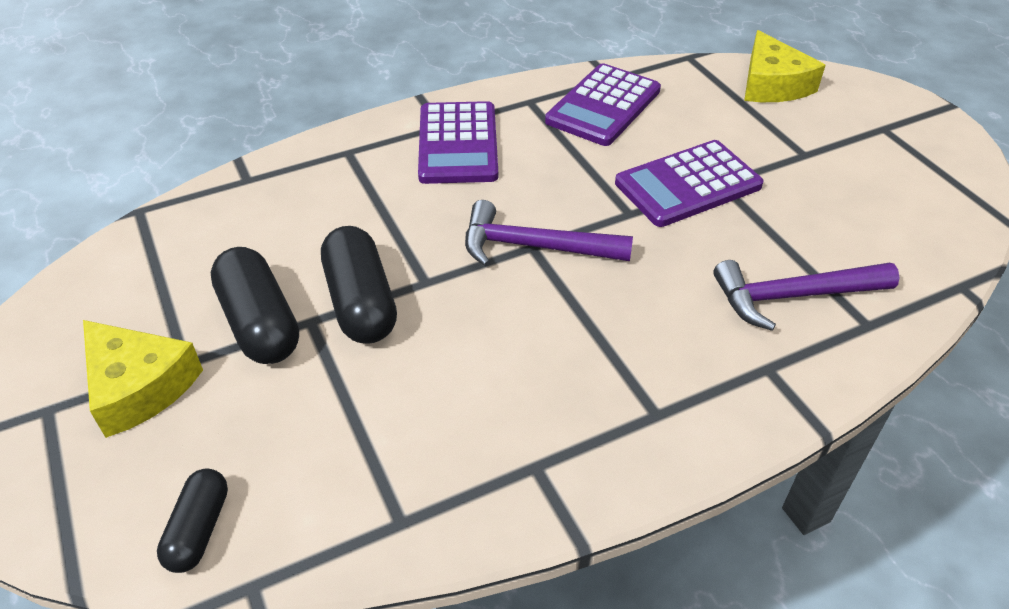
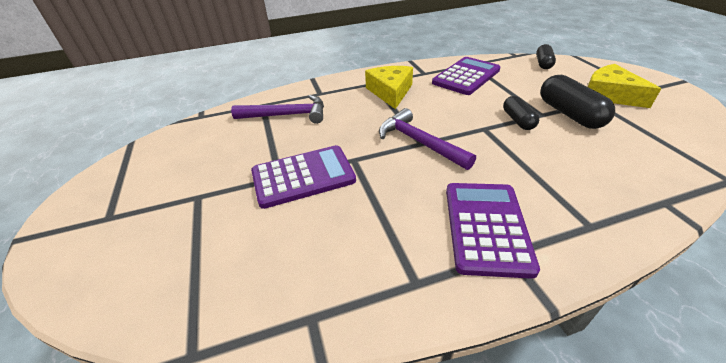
camera: 170 degrees left, 5 degrees down
black capsule [321,226,397,344] -> black capsule [503,96,539,130], size x0.61
purple hammer [465,200,633,266] -> purple hammer turned 150 degrees counterclockwise [379,108,476,170]
purple calculator [545,63,661,146] -> purple calculator moved to [432,57,500,95]
yellow cheese [744,30,825,102] -> yellow cheese moved to [365,66,413,109]

